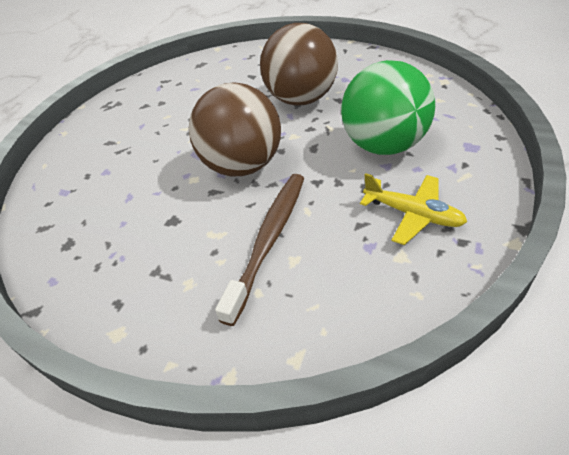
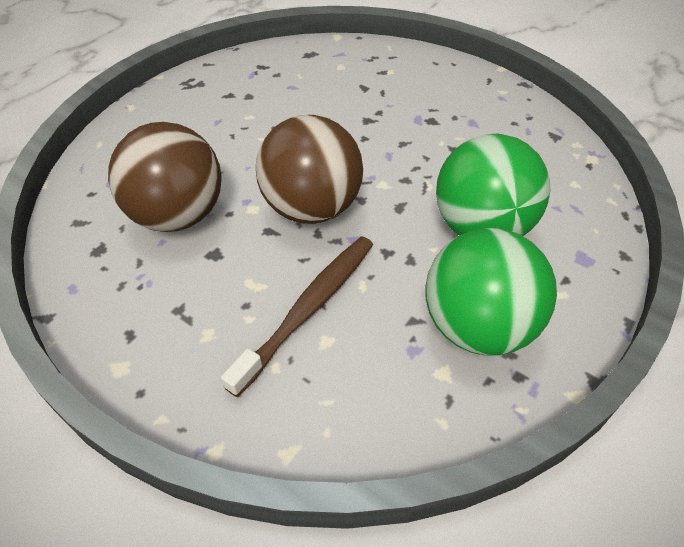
camera: 10 degrees right, 5 degrees up
brown ball [260,23,338,106] -> brown ball moved to [108,122,222,232]
yellow plane [360,173,467,245] -> green ball [425,228,557,356]

